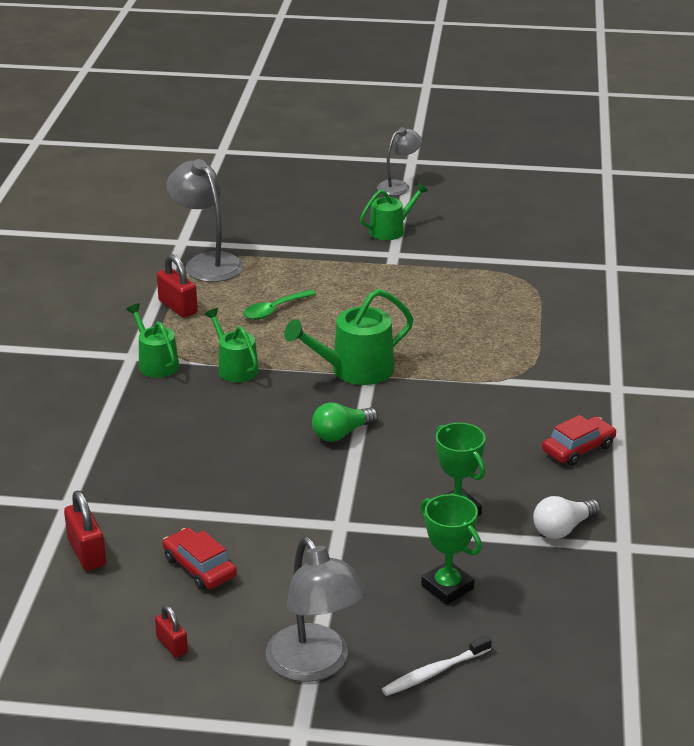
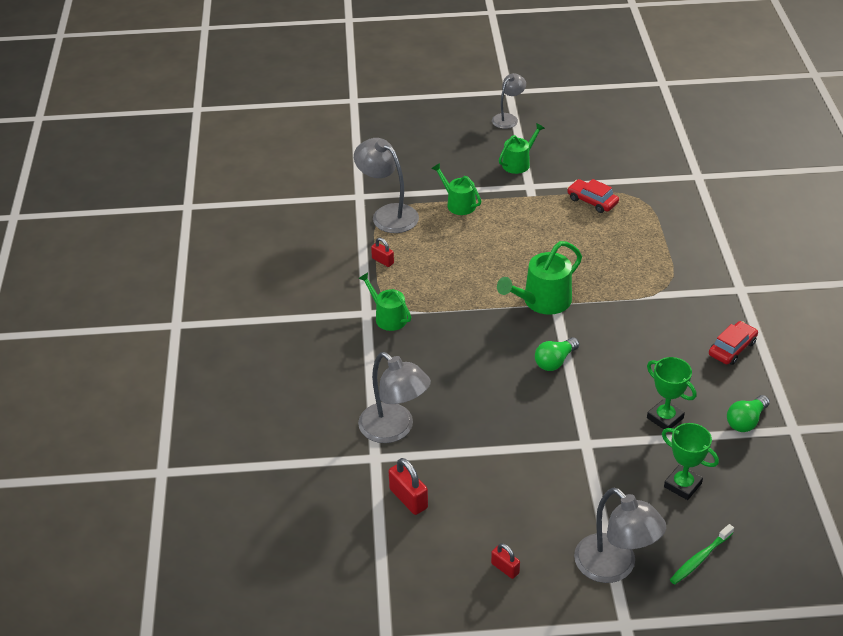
camera: 10 degrees left, 10 degrees up
red padlock [157,254,198,318] -> red padlock [371,238,394,267], size x0.62
red car [162,528,237,590] -> red car moved to [567,179,619,213]
green watering can [204,308,259,382] -> green watering can moved to [431,163,481,215]
green spoon [243,289,316,320] -> none
white toothbrush [382,635,492,696] -> green toothbrush [670,524,734,584]
white light bulb [533,496,601,539] -> green light bulb [727,395,770,432]
none -> grey lamp [358,352,431,443]

